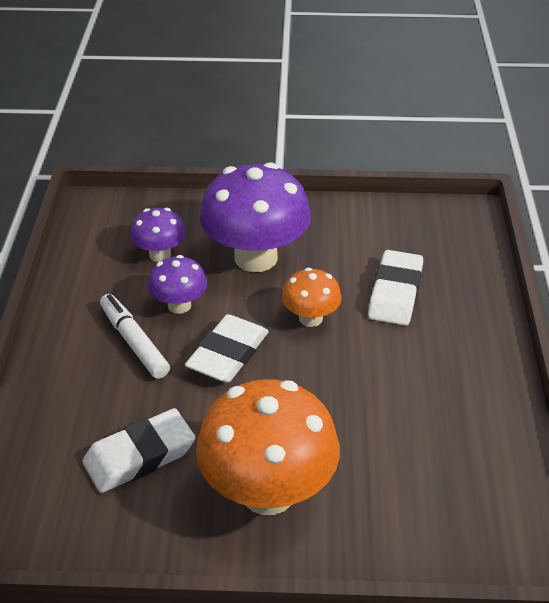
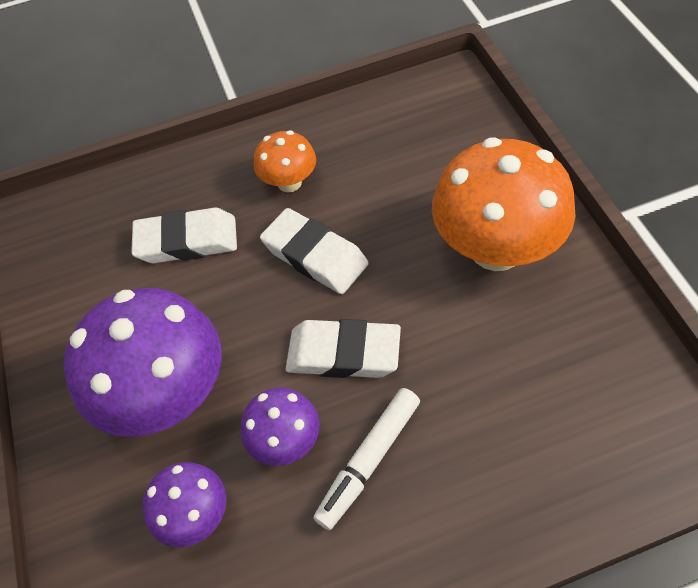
camera: 105 degrees left, 15 degrees up
white eraser [82,408,195,493] -> white eraser moved to [260,208,369,294]
orange mushroom [282,268,342,327] -> orange mushroom moved to [254,130,316,193]

